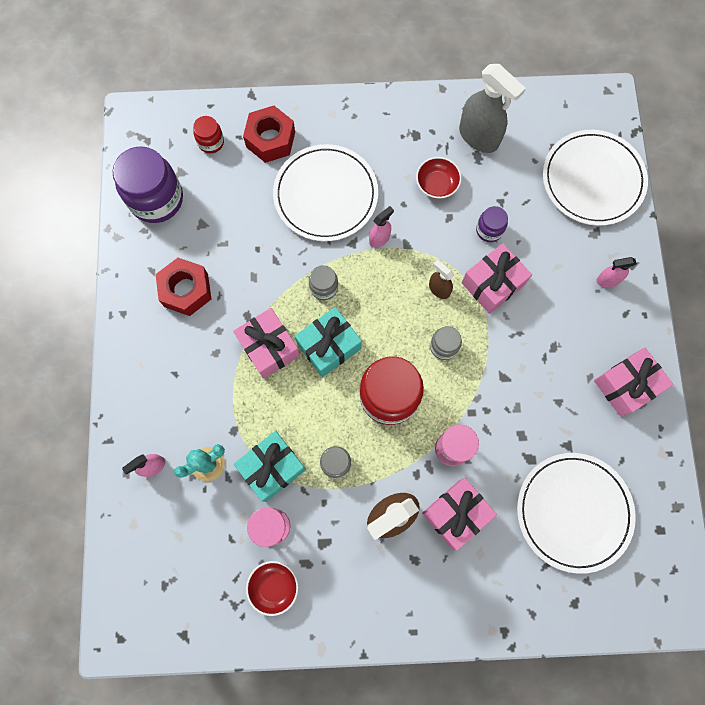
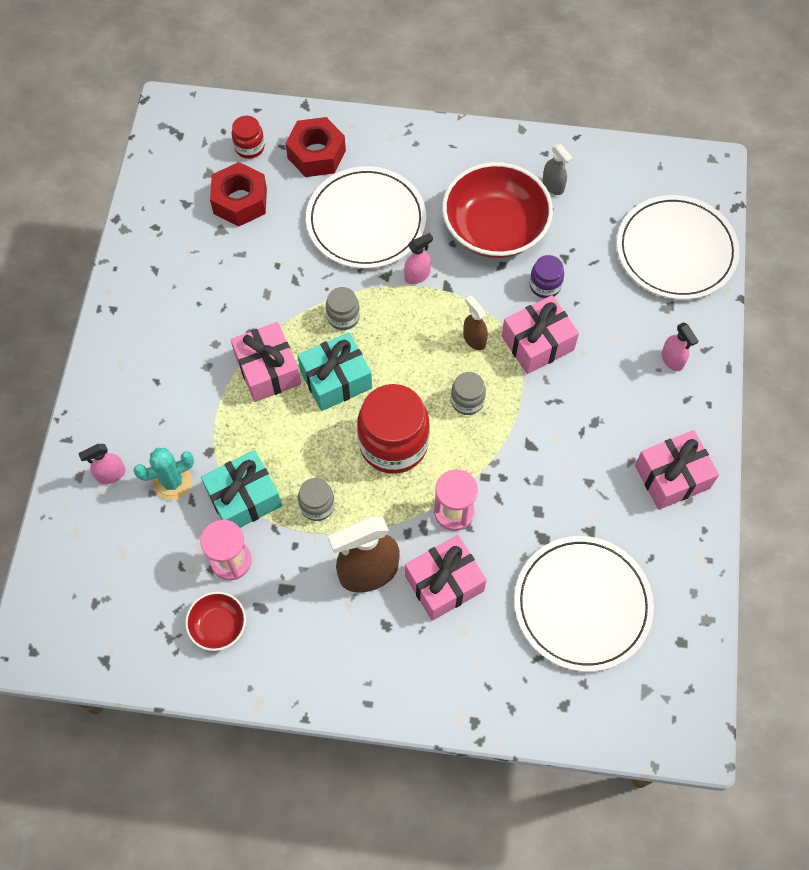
camera: 10 degrees right, 10 degrees down
purple jar [113,146,183,223] -> none
red nut [155,258,211,316] -> red nut moved to [210,162,267,227]
red bowl [416,157,462,199] -> red bowl [442,162,553,258], size x2.09
grey spray bottle [459,64,526,153] -> grey spray bottle [542,144,573,195], size x0.51
pink spray bottle [596,257,637,288] -> pink spray bottle turned 120 degrees counterclockwise [662,322,699,371]

